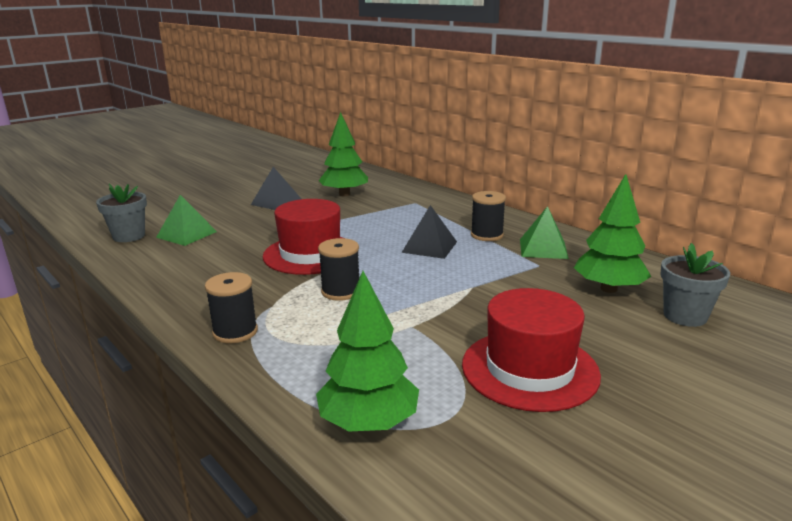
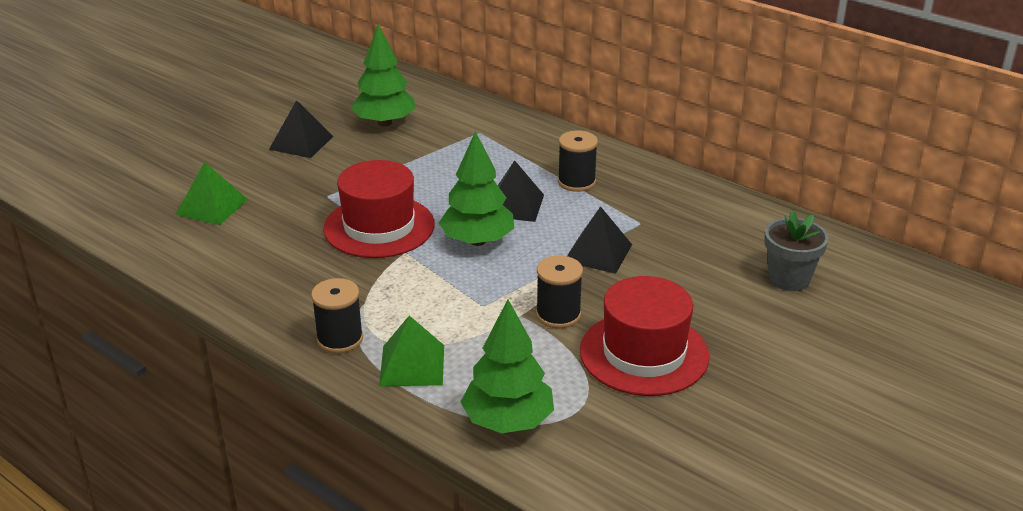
camera: 10 degrees left, 10 degrees up
grey flower pot [96,184,147,242] -> none
black spool [318,238,359,301] -> black spool moved to [536,255,583,328]
green pyramid [520,206,569,259] -> green pyramid moved to [379,315,444,386]
green tree [574,174,651,293] -> green tree moved to [439,131,514,246]
none -> black pyramid [567,206,632,274]

